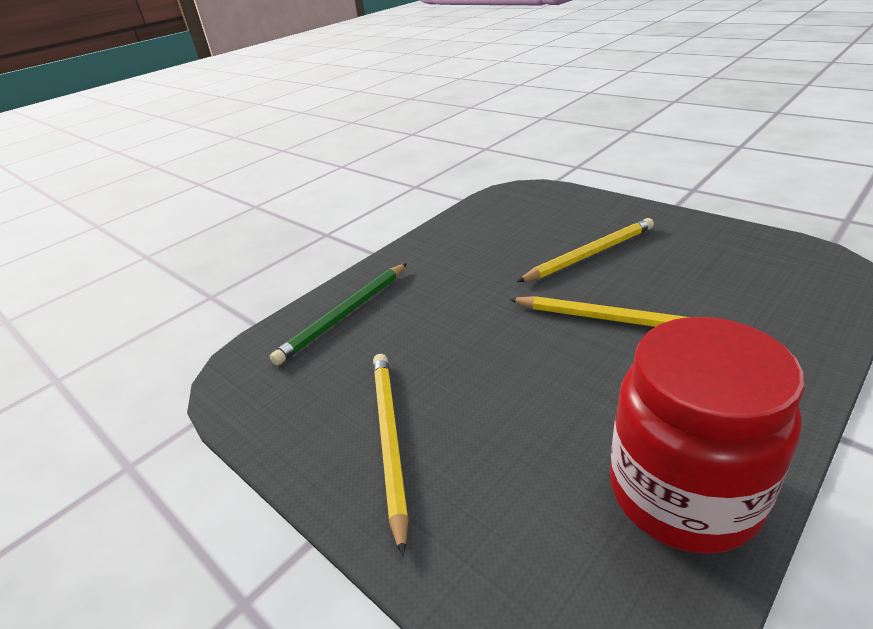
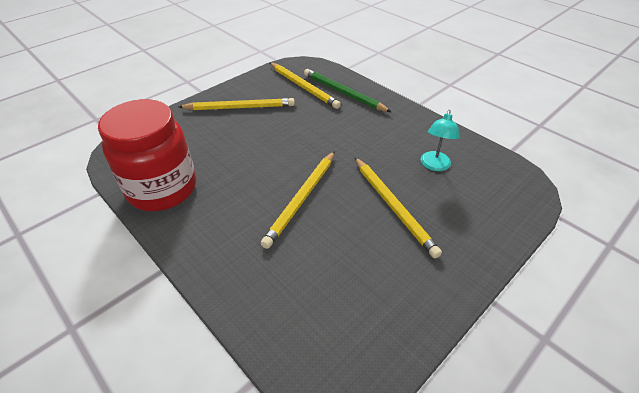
camera: 90 degrees right, 10 degrees up
none -> yellow pencil [270,63,341,109]
none -> turquoise lamp [421,110,459,171]

